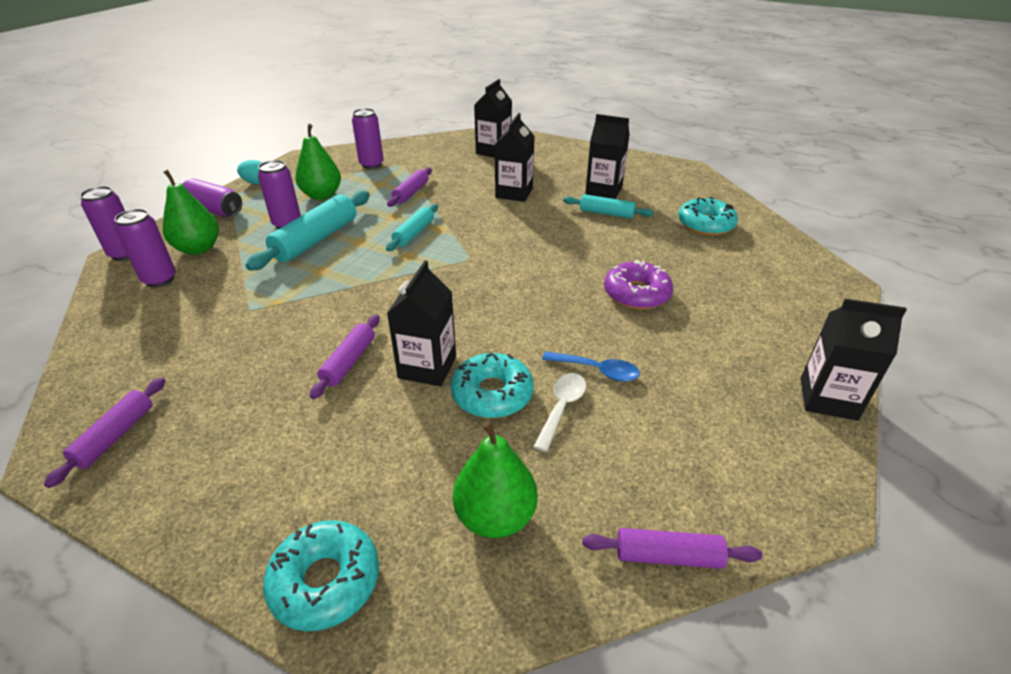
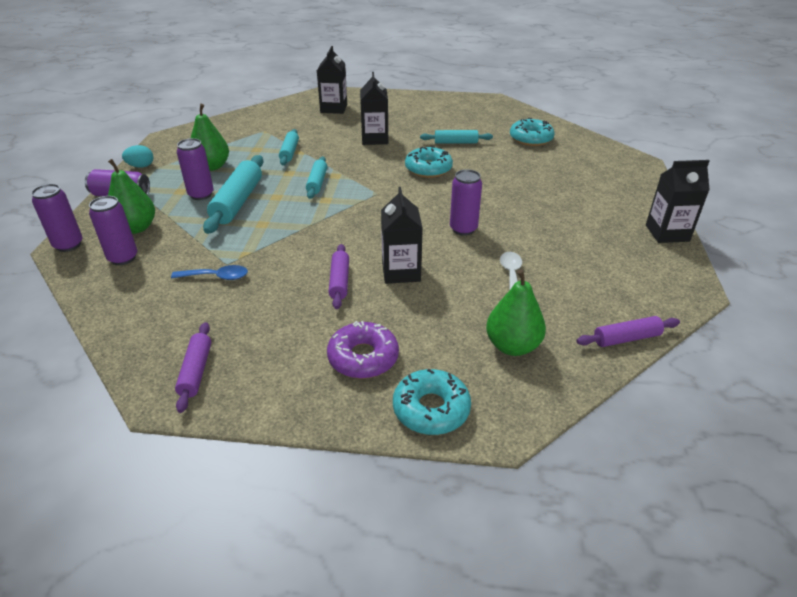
camera: 20 degrees left, 0 degrees up
purple can [352,108,384,169] -> purple can moved to [450,169,482,236]
purple rolling pin [387,168,432,207] -> turquoise rolling pin [279,129,299,165]
turquoise donut [451,352,534,418] -> turquoise donut moved to [405,146,453,178]
blue spoon [542,351,640,381] -> blue spoon moved to [171,265,248,280]
black carton [585,114,630,199] -> none
purple donut [604,260,673,309] -> purple donut moved to [327,321,399,379]

